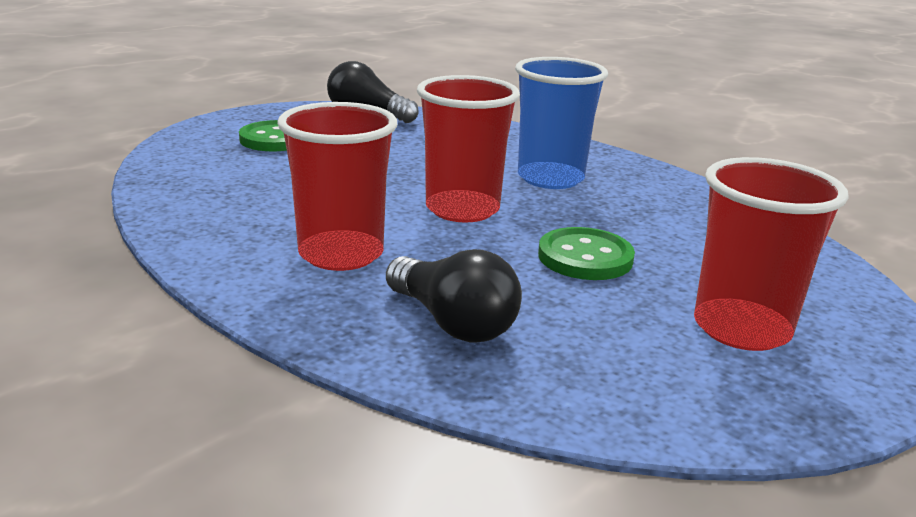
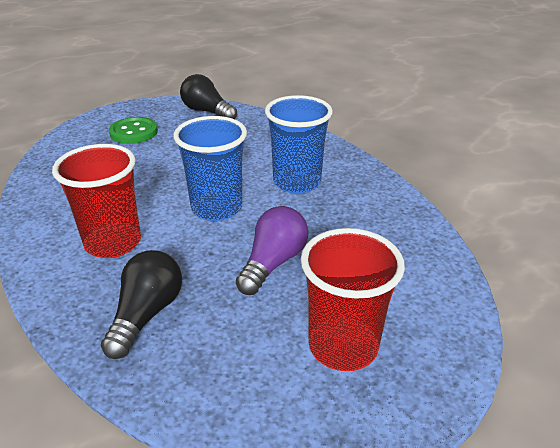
camera: 15 degrees right, 10 degrees up
black light bulb [386,249,522,342] -> black light bulb turned 135 degrees counterclockwise [101,250,182,359]
red cup [417,75,520,222] -> blue cup [173,116,247,221]
green button [538,227,635,280] -> purple light bulb [236,206,309,295]

